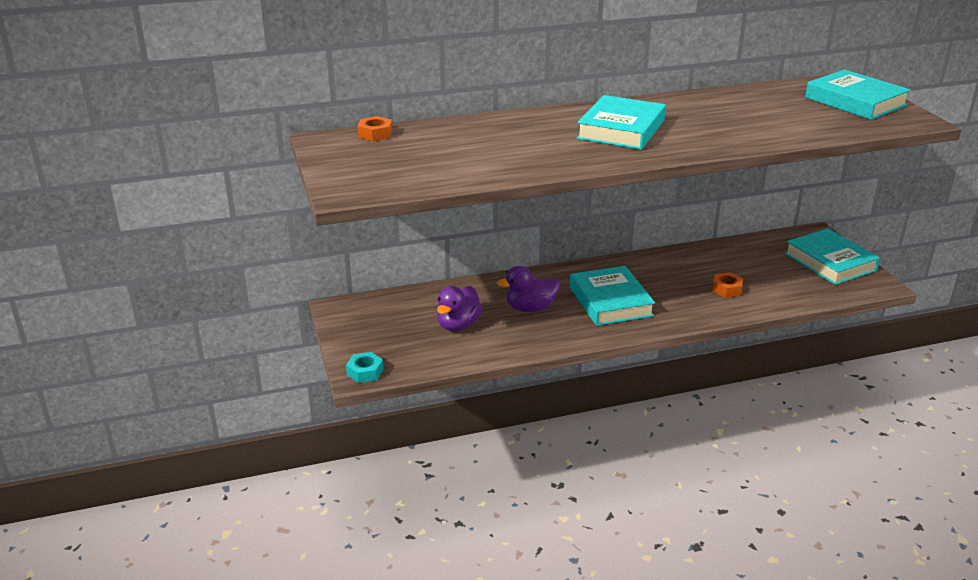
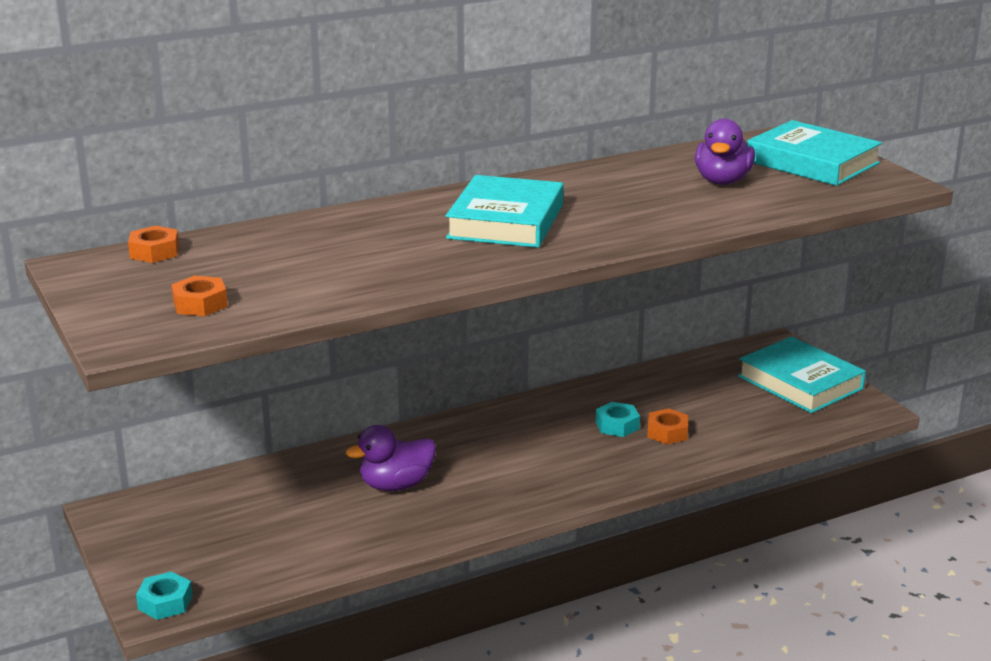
camera: 10 degrees left, 5 degrees down
purple duck [437,286,483,331] -> purple duck moved to [695,119,755,185]
turquoise book [570,266,655,326] -> none
none -> orange nut [171,276,228,316]
none -> turquoise nut [595,402,640,437]

